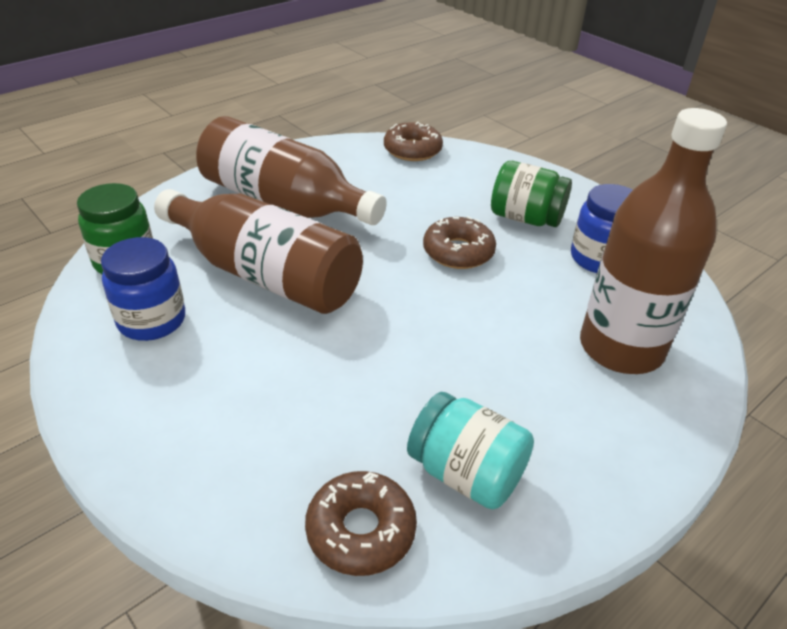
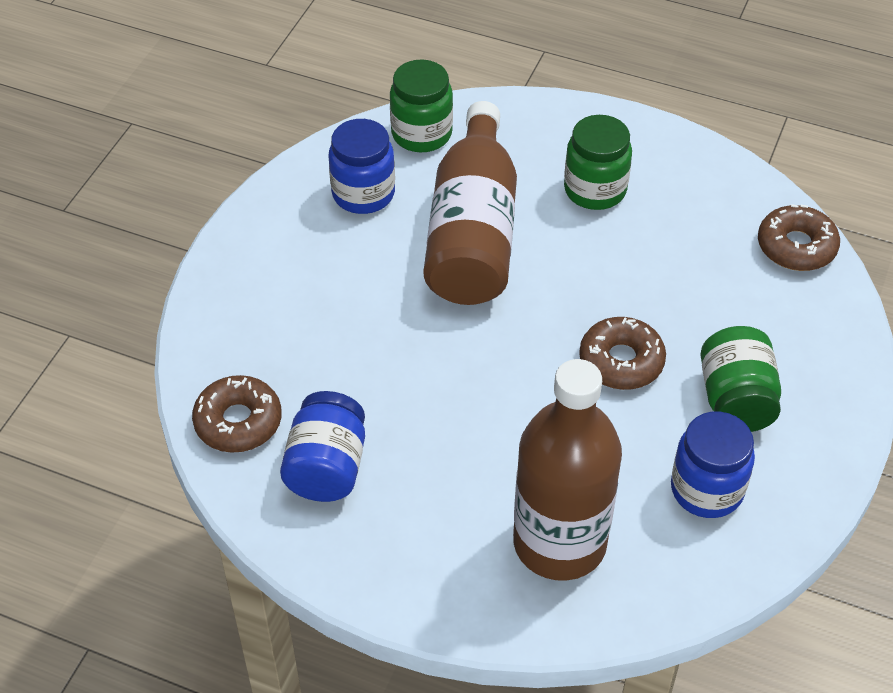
camera: 65 degrees right, 10 degrees up
brown bottle [196,116,387,225] -> green jar [564,115,632,210]
turquoise jar [407,392,534,509] -> blue jar [280,391,365,502]

